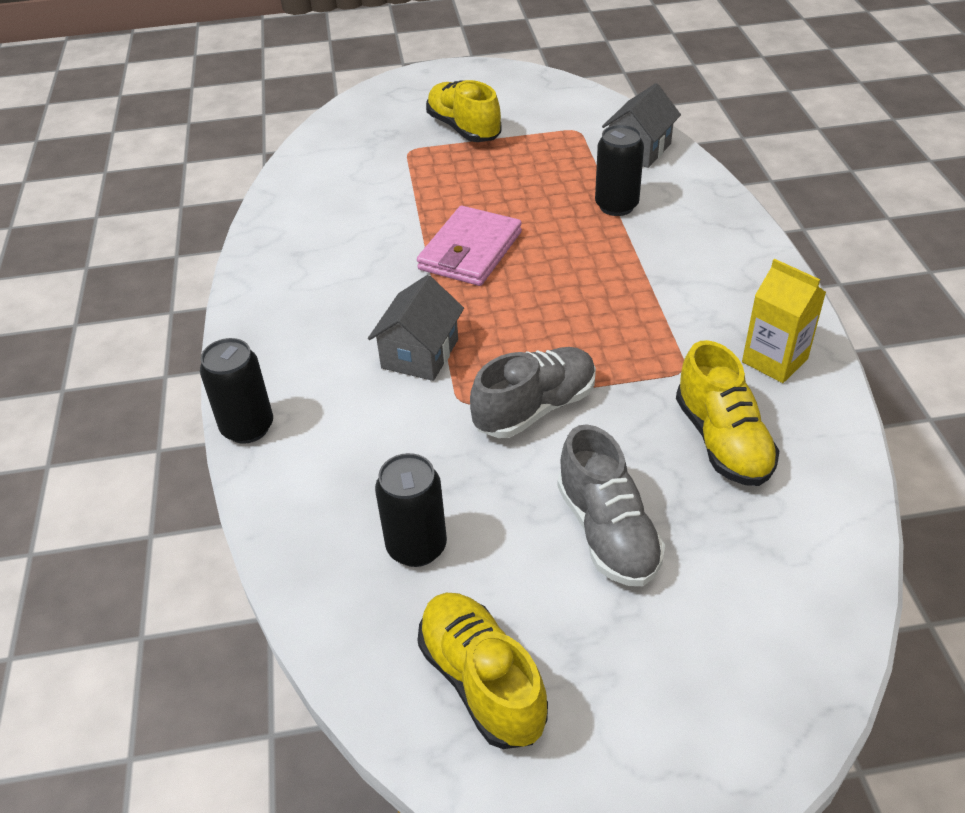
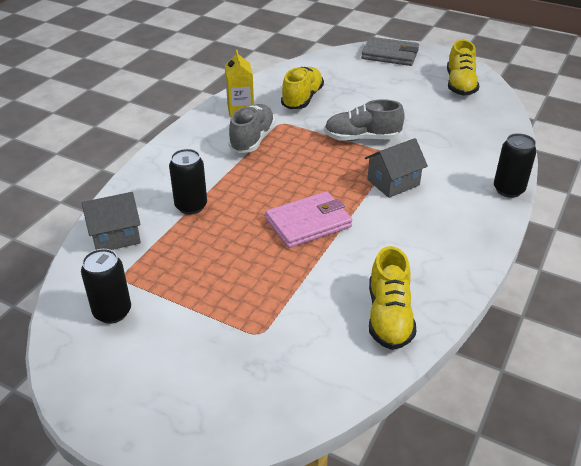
camera: 145 degrees left, 5 degrees down
black can [375,453,447,567] -> black can moved to [81,249,131,324]
yellow shoe [426,80,501,142] -> yellow shoe moved to [369,246,416,350]
grey shoe [557,424,665,586] -> grey shoe moved to [228,104,275,153]
none -> grey wallet [361,37,419,66]

